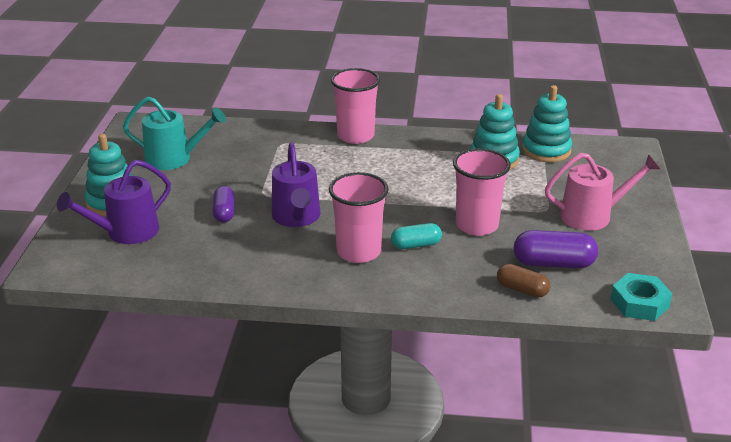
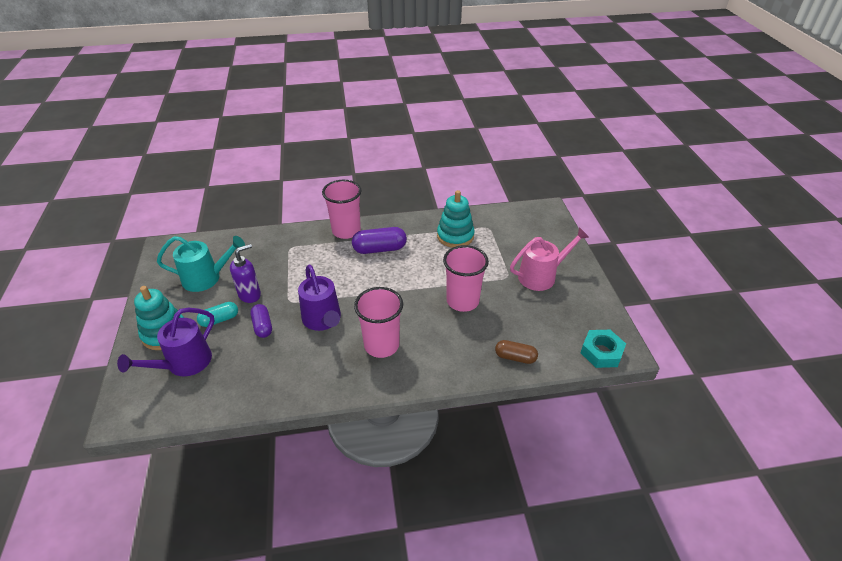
camera: 15 degrees left, 10 degrees up
turquoise capsule [391,223,442,249] -> turquoise capsule moved to [197,302,238,327]
purple capsule [514,230,598,268] -> purple capsule moved to [352,227,407,254]
turquoise stacking toy [522,85,572,162] -> none
none -> purple soap dispenser [230,244,261,303]

